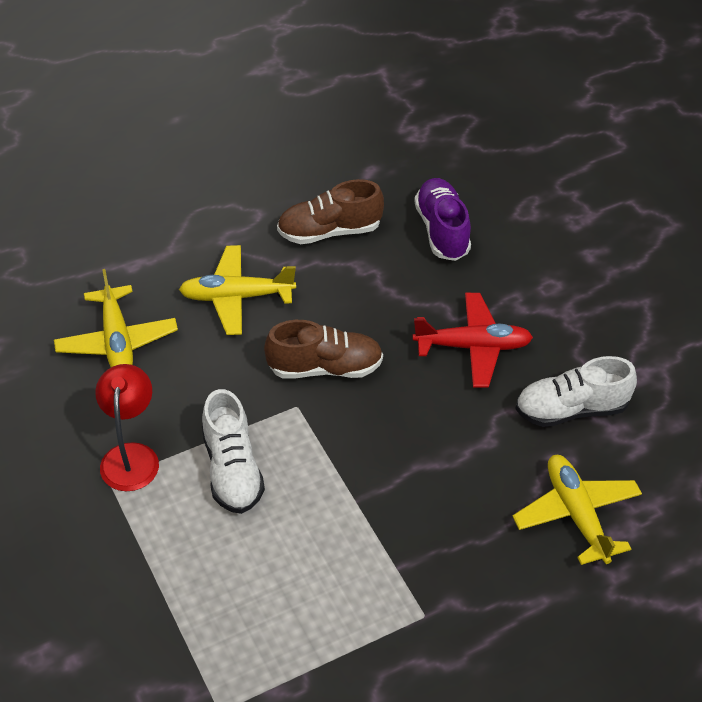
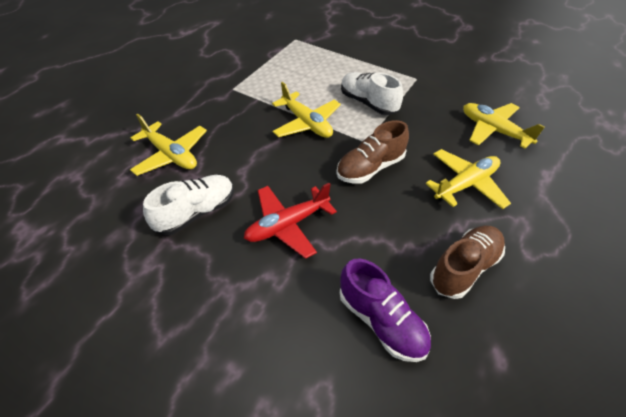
camera: 150 degrees right, 0 degrees up
red lamp [95,364,159,491] -> none
none -> yellow plane [272,82,341,138]

